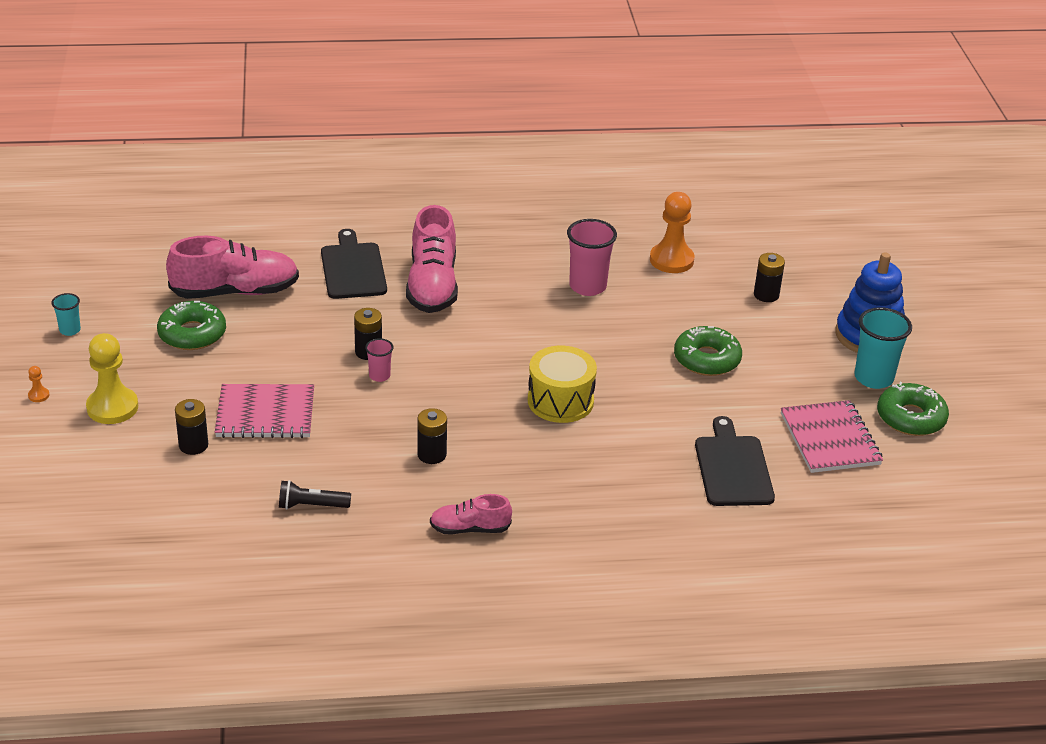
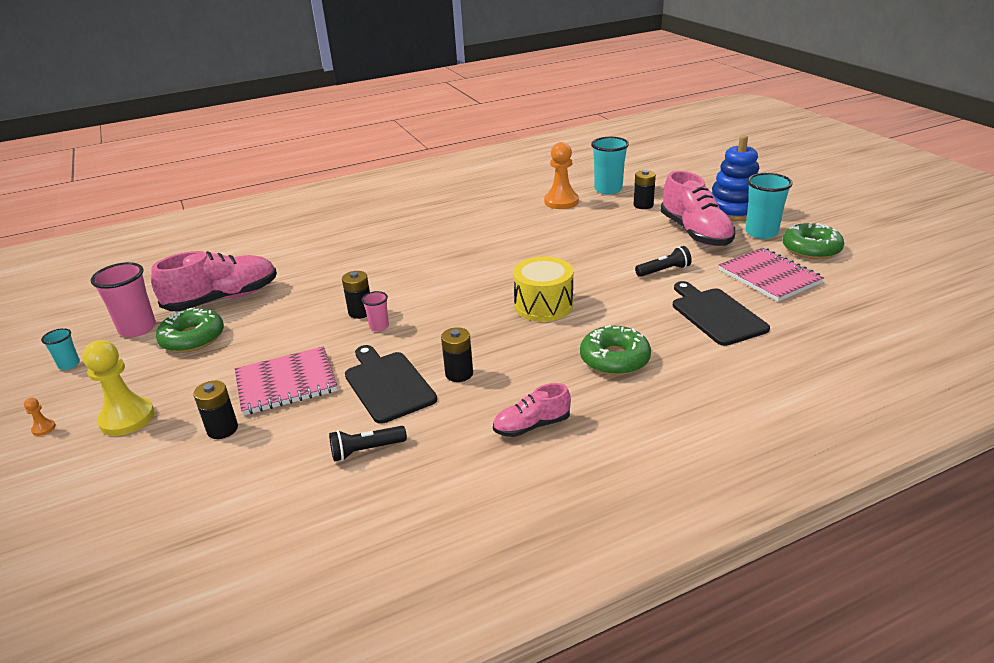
camera: 15 degrees left, 5 degrees down
black cutting board [321,229,387,299] -> black cutting board moved to [345,345,437,424]
pink shoe [406,205,458,313] -> pink shoe moved to [661,171,735,246]
pink cup [567,219,617,296] -> pink cup moved to [91,262,156,337]
green donut [674,326,742,376] -> green donut moved to [580,325,651,375]
none -> turquoise cup [591,137,629,194]
none -> black flashlight [635,246,692,277]

